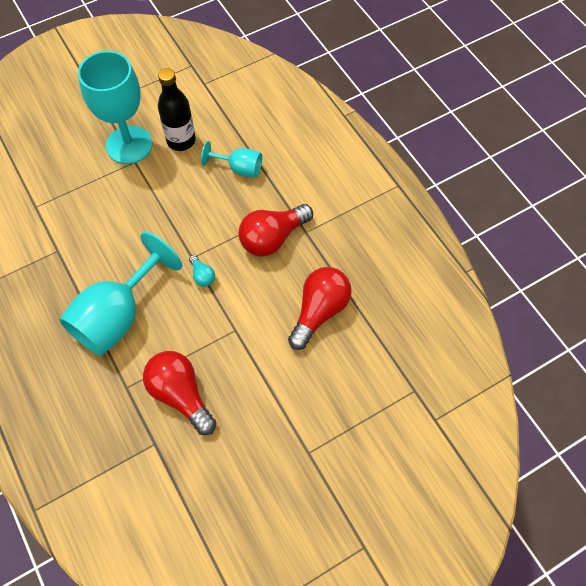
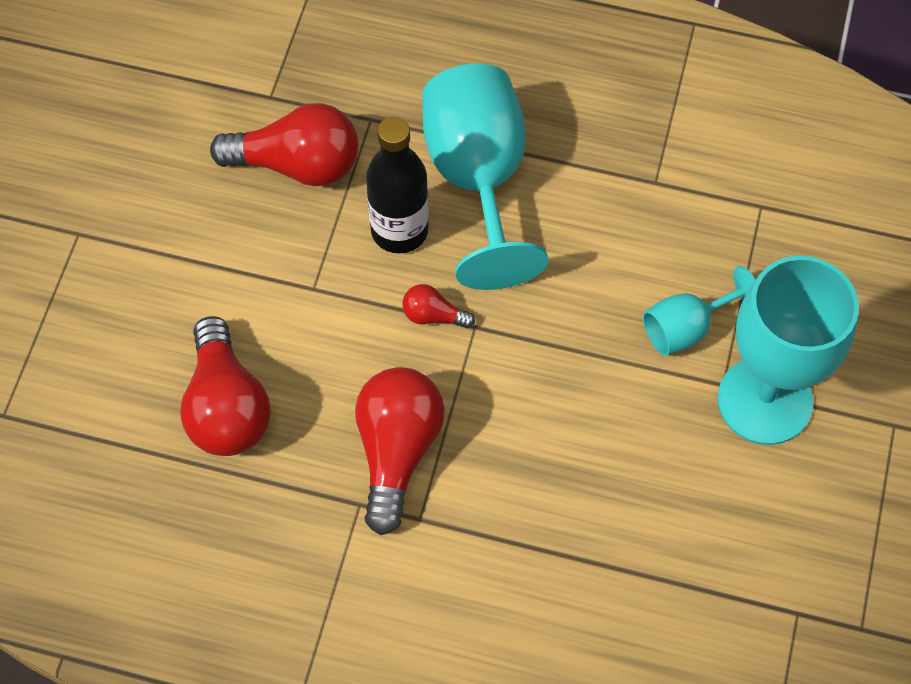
camera: 135 degrees right, 0 degrees up
black bottle [158,68,196,151] -> black bottle moved to [366,117,429,253]
turquoise light bulb [189,255,215,287] -> red light bulb [402,284,475,328]
turquoise goblet [201,141,262,178] -> turquoise goblet moved to [643,266,755,356]

